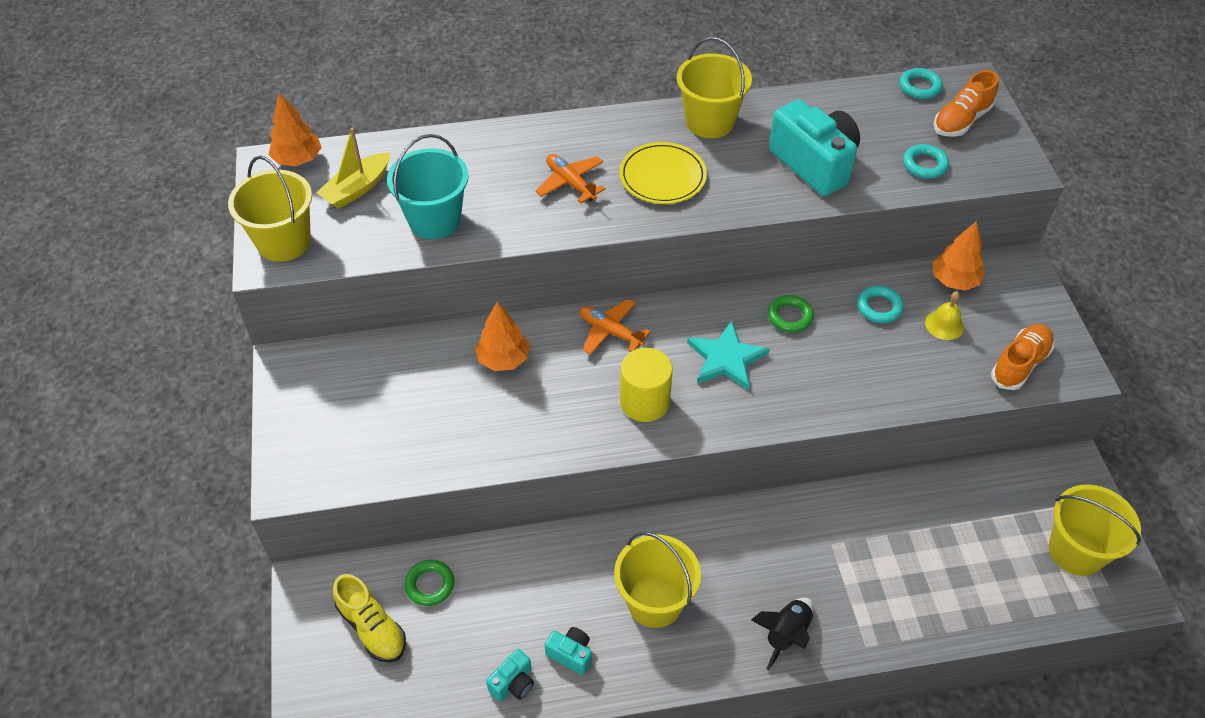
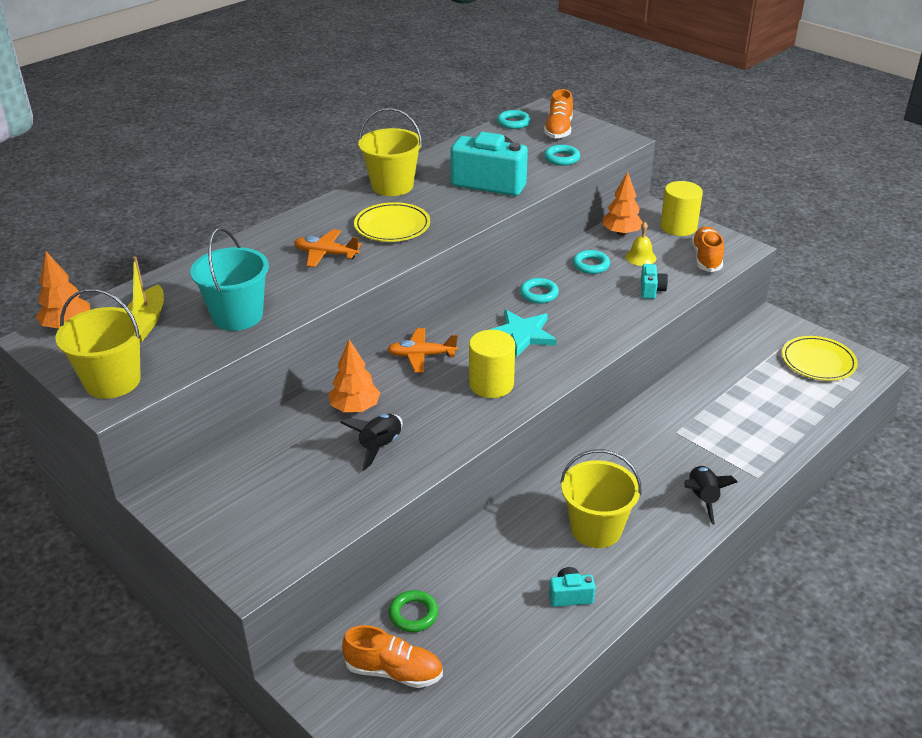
camera: 35 degrees left, 15 degrees down
yellow shoe [333,574,406,663] -> orange shoe [342,625,443,688]
turquoise camera [486,649,534,701] -> turquoise camera moved to [641,264,668,299]
green ring [768,295,814,333] -> turquoise ring [520,278,559,304]
yellow bucket [1049,484,1141,576] -> yellow plate [782,336,858,381]
none -> black rocket [340,414,403,471]
none -> yellow cylinder [660,181,703,236]

